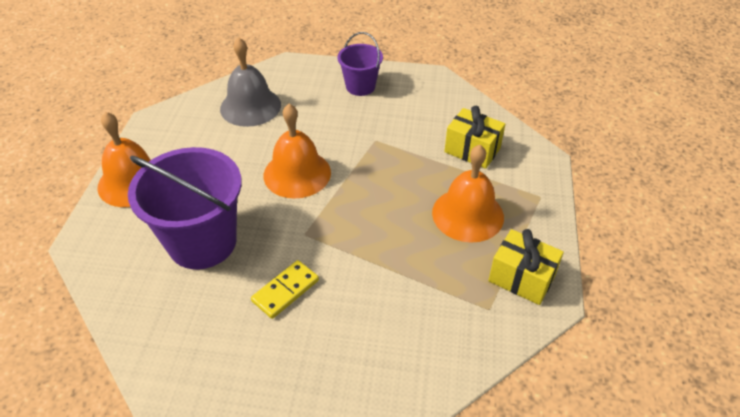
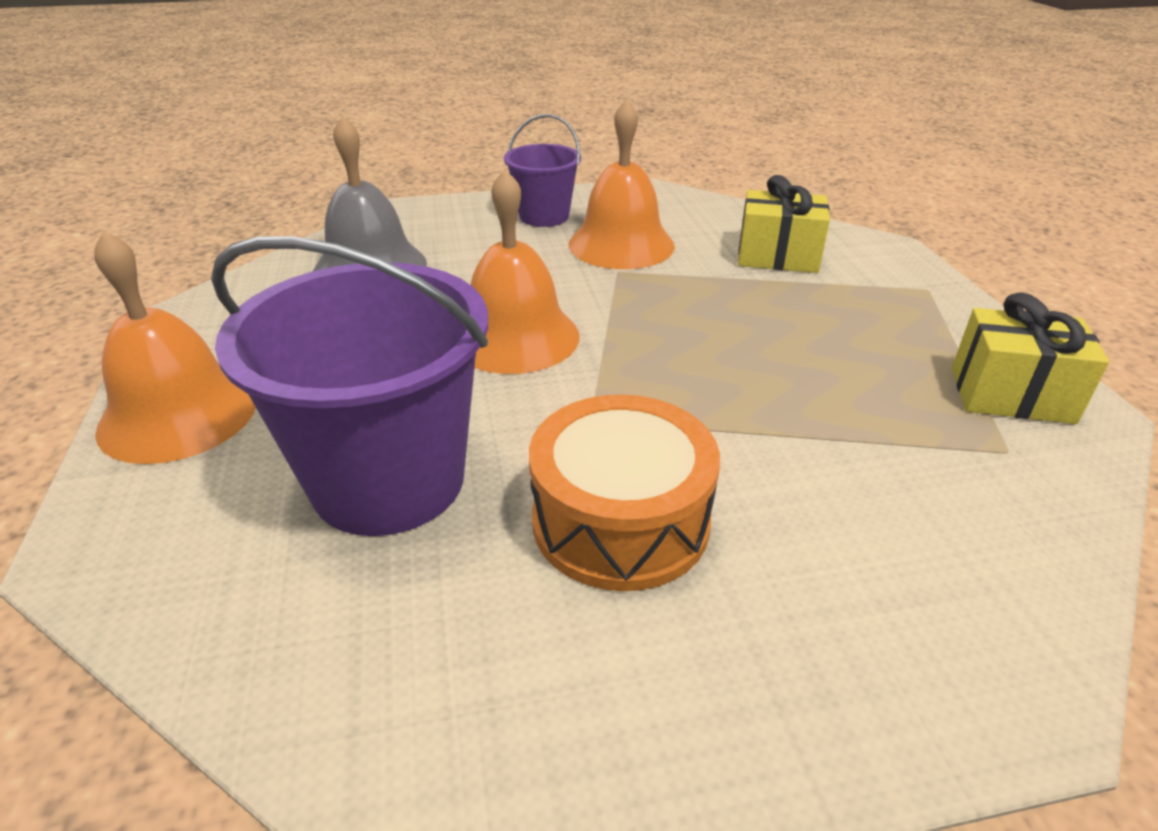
camera: 20 degrees left, 10 degrees down
yellow domino [251,260,319,319] -> orange drum [529,394,720,591]
orange bell [432,145,504,243] -> orange bell moved to [569,99,675,269]

